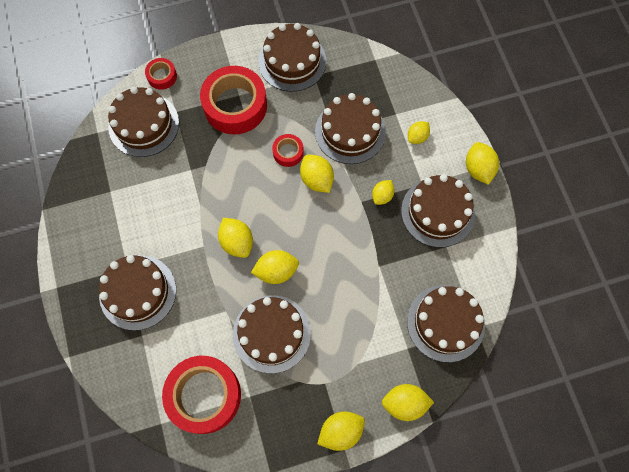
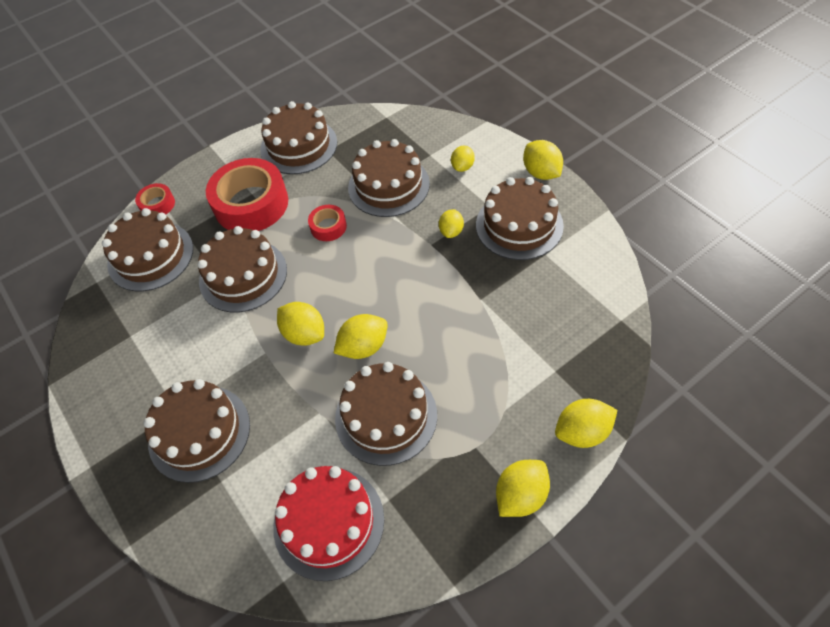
camera: 15 degrees left, 15 degrees down
red tape [162,356,241,434] -> red cake [273,466,384,581]
yellow lemon [300,155,334,193] -> none
brown cake [407,285,485,362] -> brown cake moved to [197,226,287,313]

